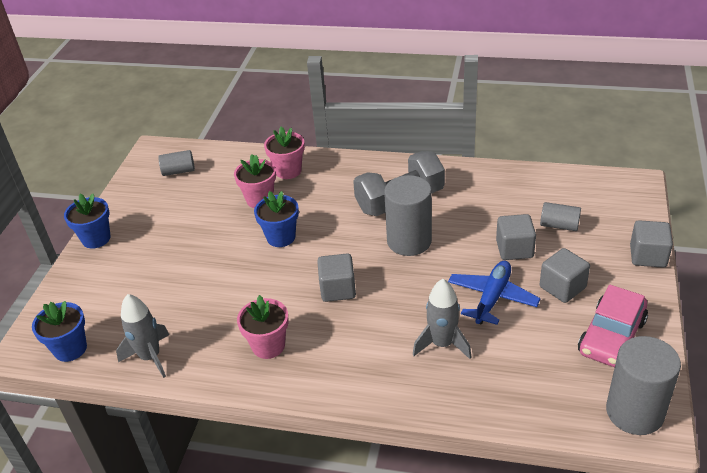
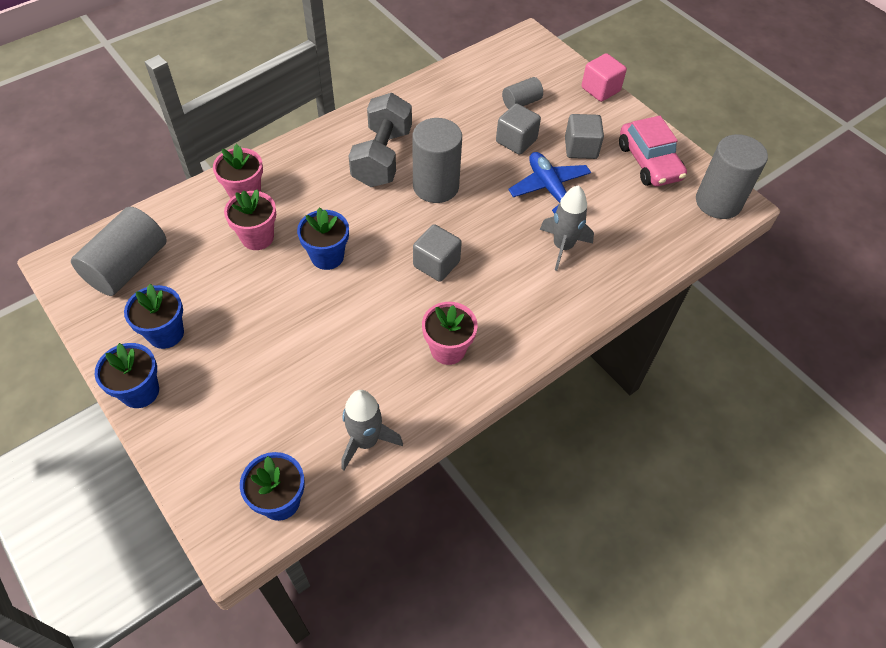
camera: 55 degrees left, 15 degrees up
grey cylinder [158,150,195,176] -> grey cylinder [71,207,167,296], size x1.85
grey cube [630,220,673,268] -> pink cube [582,53,627,102]
none -> blue flower pot [124,284,184,349]

